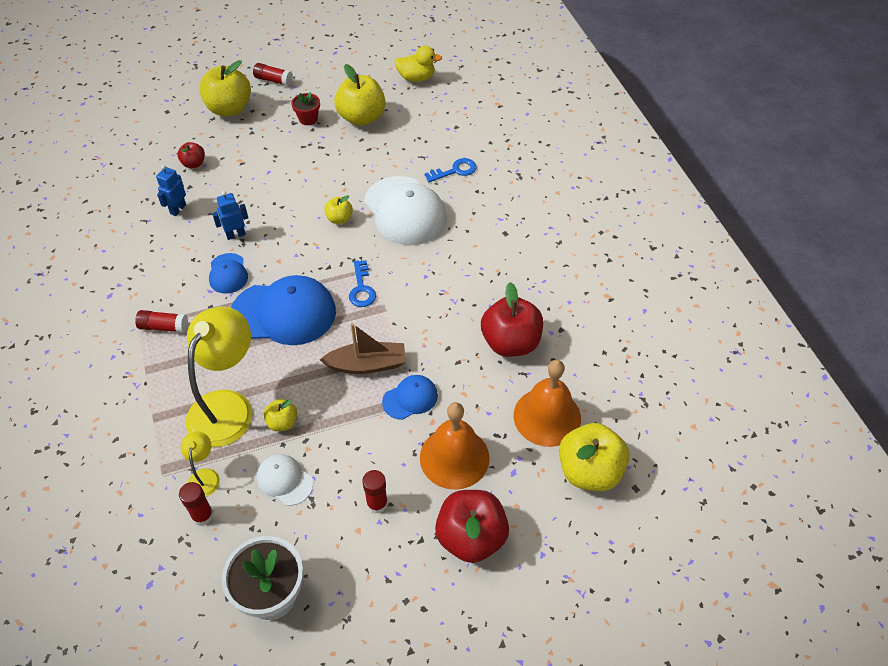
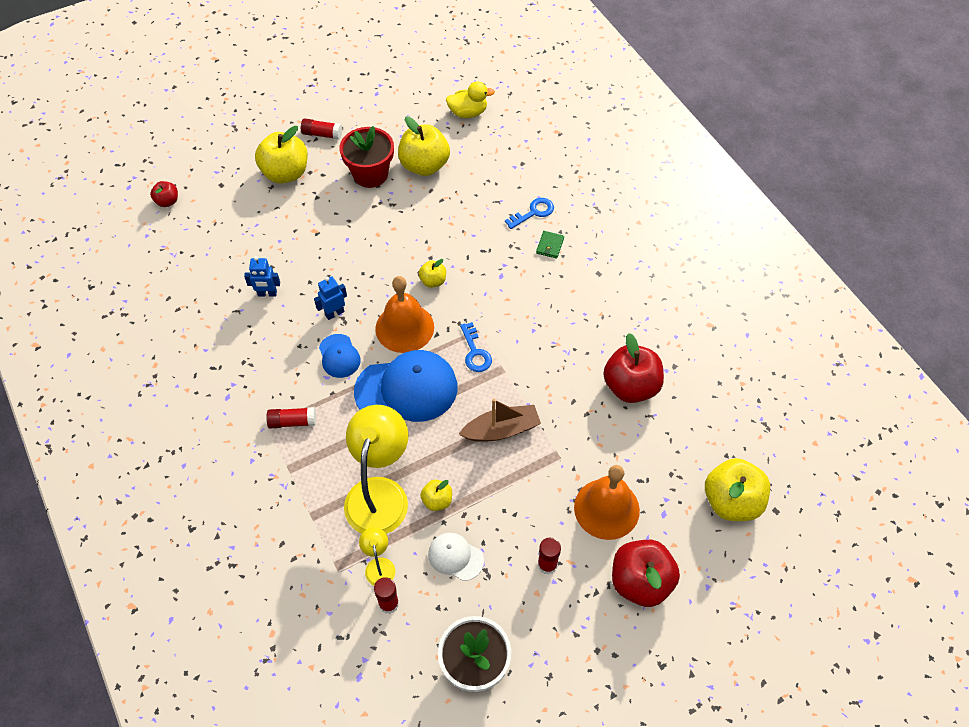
camera: 10 degrees left, 5 degrees up
blue robot [156,165,186,216] -> blue robot turned 105 degrees counterclockwise [244,256,280,297]
red apple [177,142,205,168] -> red apple moved to [150,181,178,207]
red flower pot [291,92,320,125] -> red flower pot [339,126,394,188], size x1.82
white cap [364,176,447,245] -> none
blue cap [382,375,438,420] -> none
orange bell [513,360,581,447] -> orange bell moved to [375,276,434,353]
none -> green wallet [536,231,564,259]

